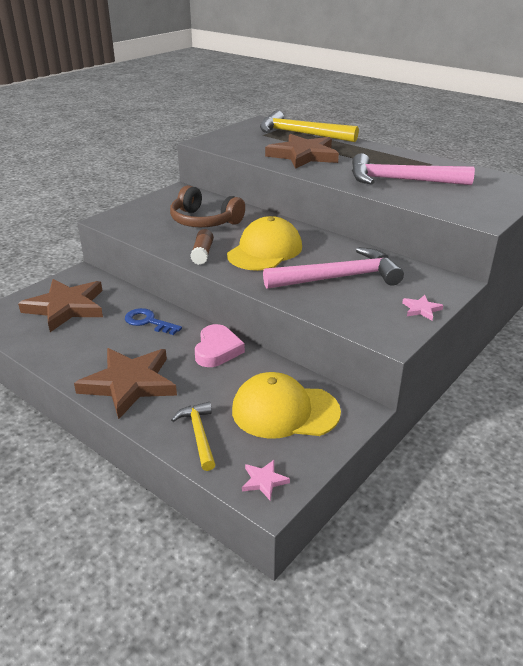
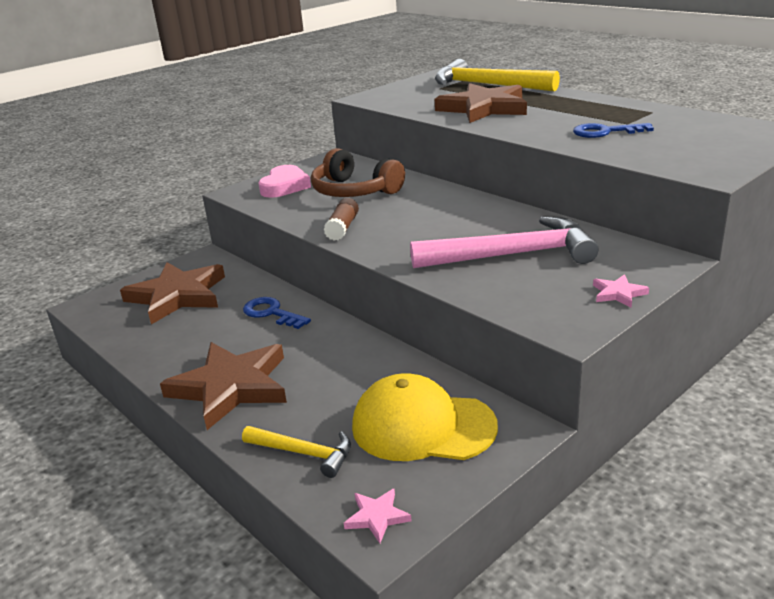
camera: 10 degrees right, 5 degrees down
yellow hammer [171,402,216,471] -> yellow hammer turned 120 degrees clockwise [242,426,351,478]
pink heart [195,324,245,367] -> pink heart moved to [259,165,311,198]
yellow cap [227,216,302,271] -> none
pink hammer [352,153,475,185] -> blue key [573,123,654,138]

